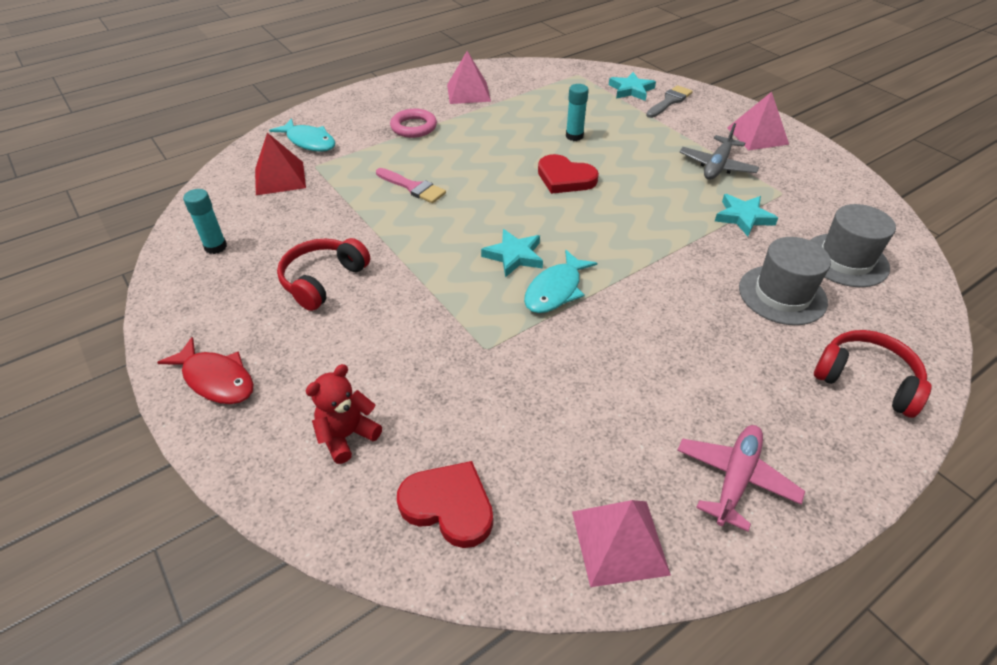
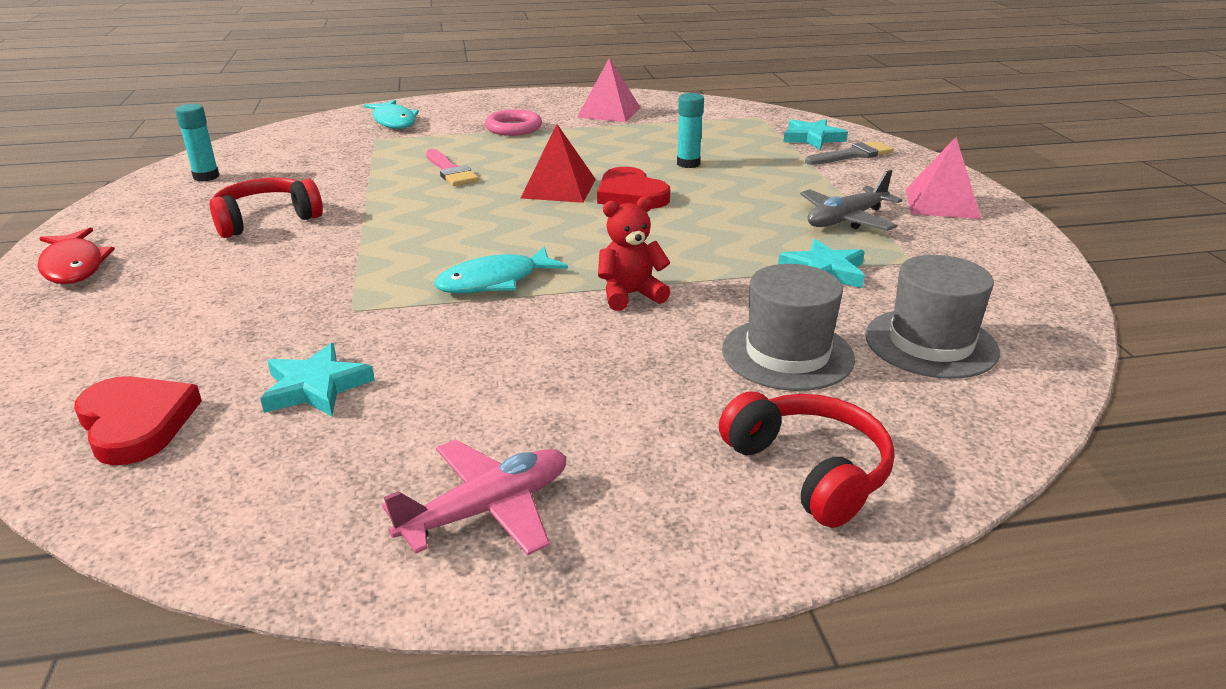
camera: 25 degrees right, 15 degrees down
red pyramid [255,133,306,195] -> red pyramid moved to [521,124,596,203]
red teddy bear [306,364,382,464] -> red teddy bear moved to [598,196,670,311]
turquoise star [481,229,543,277] -> turquoise star moved to [260,343,375,416]
pink pyramid [572,500,671,587] -> none

